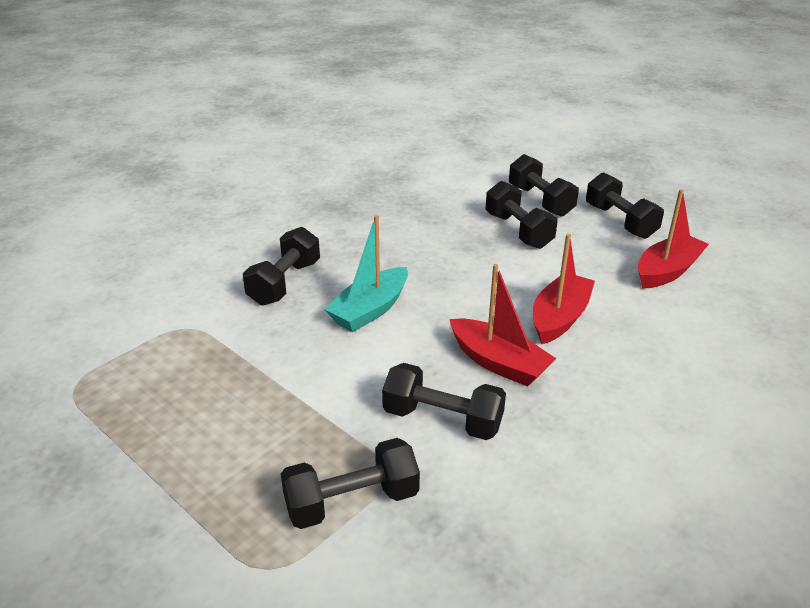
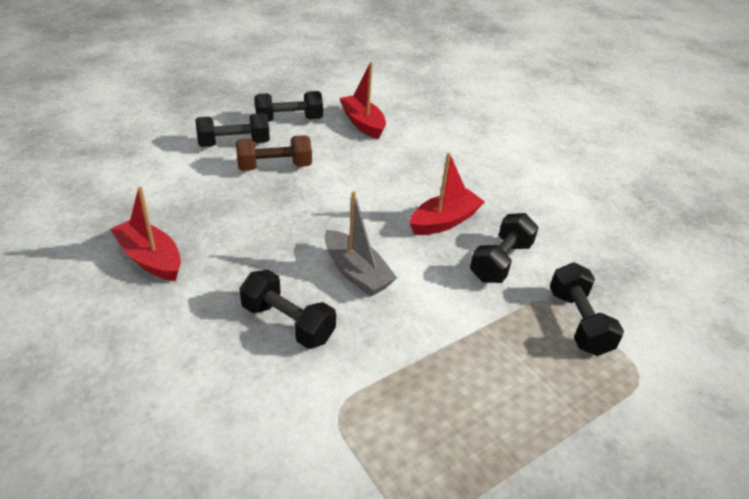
camera: 80 degrees left, 5 degrees up
turquoise boat [324,215,408,332] -> grey boat [324,191,397,296]
black dumbbell [485,181,558,249] -> brown dumbbell [236,135,312,171]
red boat [533,234,595,344] -> red boat moved to [110,187,181,281]

